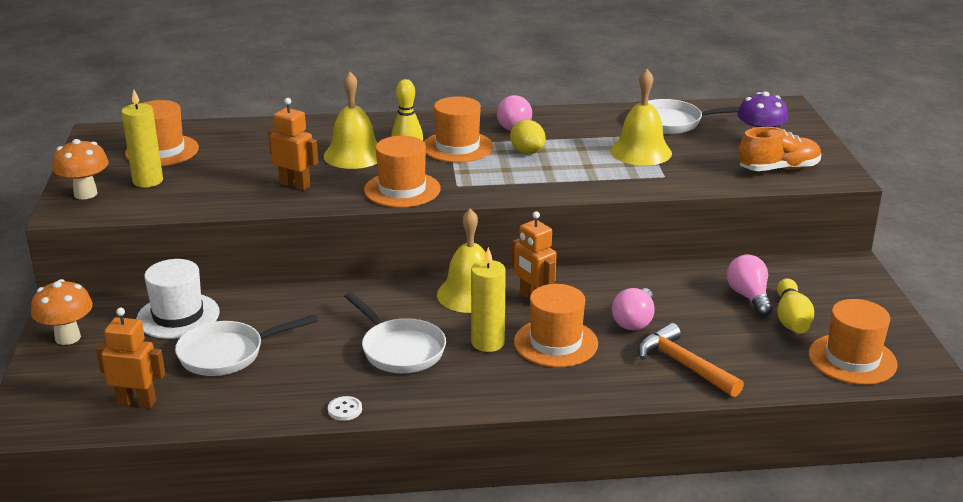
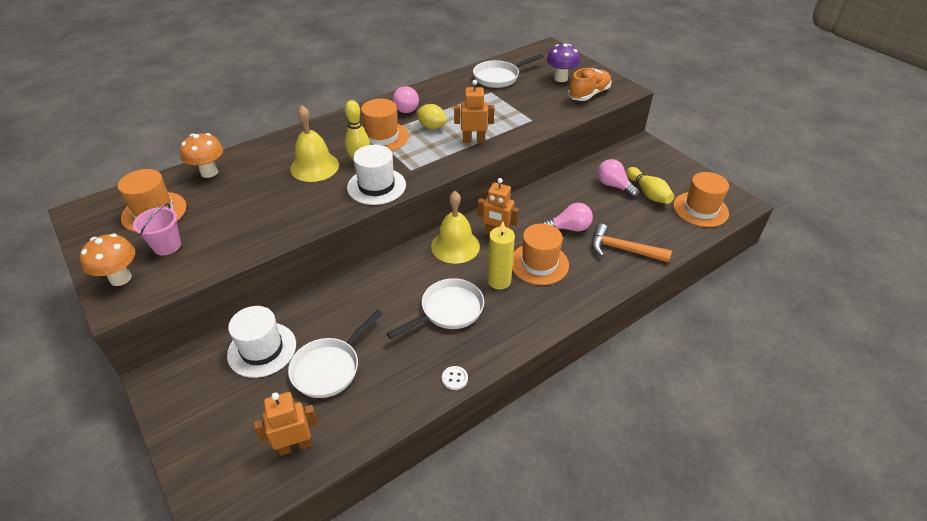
camera: 30 degrees left, 15 degrees up
orange mushroom [31,279,93,345] -> orange mushroom moved to [180,133,223,178]
yellow candle [121,90,163,188] -> pink bucket [133,203,181,255]
orange robot [268,98,318,190] -> orange robot moved to [454,80,494,143]
white pan [344,292,446,373] -> white pan turned 60 degrees counterclockwise [387,278,484,339]
orange hat [364,136,440,208] -> white hat [347,145,406,205]
yellow bell [610,69,672,166] -> none
pink light bulb [612,288,654,330] -> pink light bulb turned 90 degrees counterclockwise [542,203,593,231]

